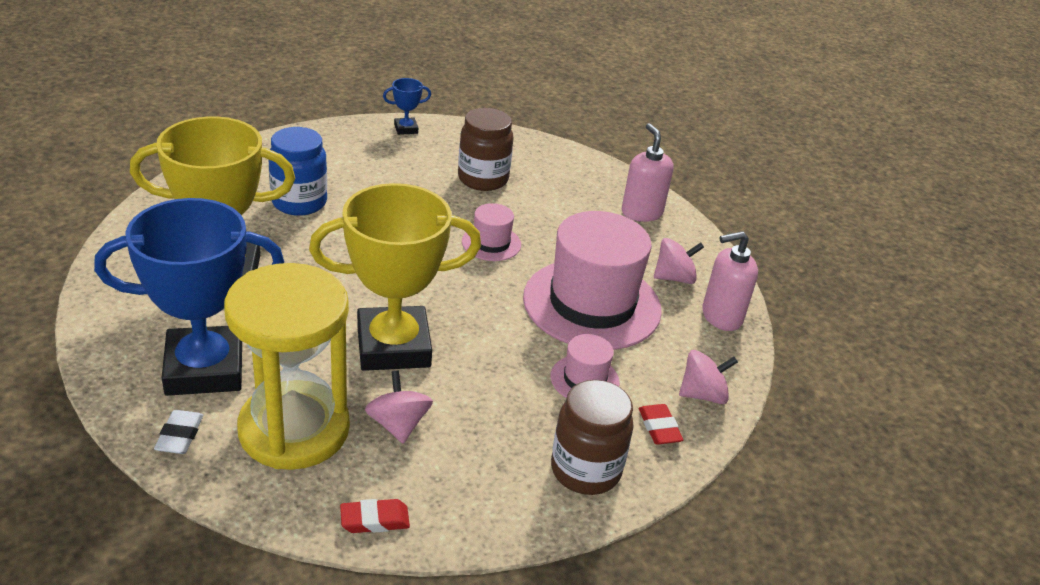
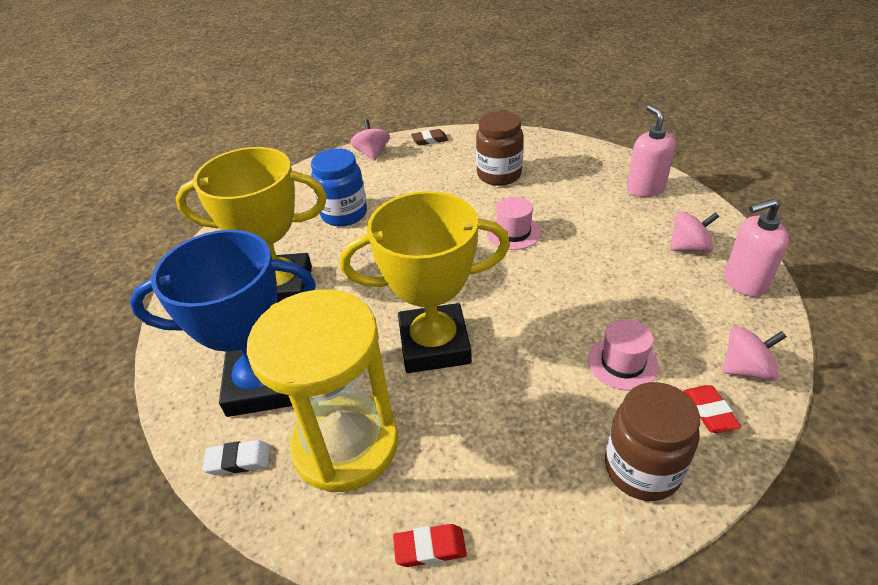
camera: 10 degrees right, 5 degrees up
white eraser [154,410,203,454] -> white eraser turned 75 degrees clockwise [202,440,270,475]
pink spinning top [365,371,433,443] -> pink spinning top moved to [350,119,390,161]
blue trophy [383,78,431,135] -> brown eraser [411,129,448,146]
pink hat [523,211,662,350] -> none

